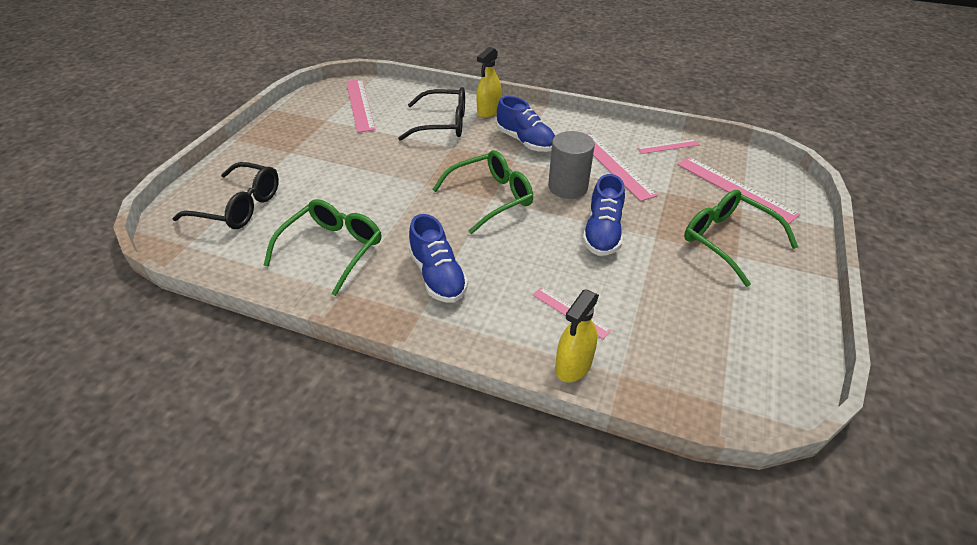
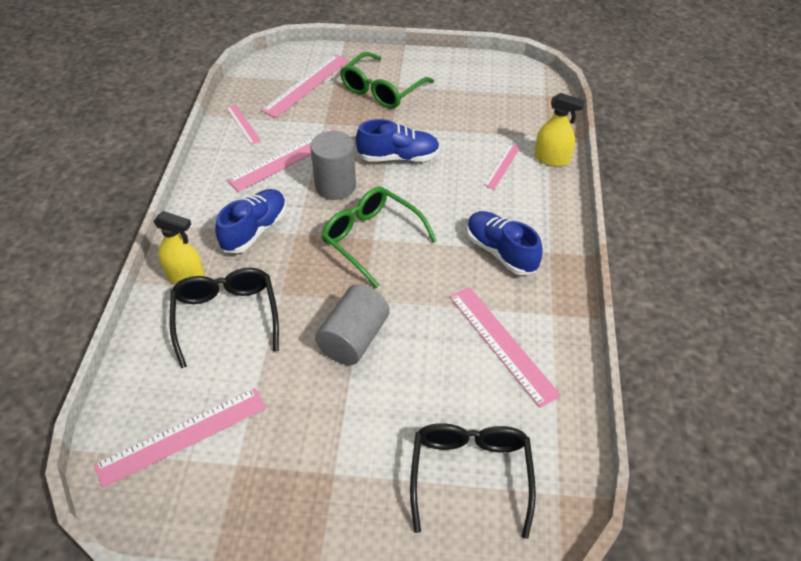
camera: 105 degrees left, 5 degrees up
green glasses [264,199,381,296] -> pink ruler [449,287,561,408]
blue shoe [409,214,468,303] -> blue shoe turned 90 degrees counterclockwise [467,211,543,275]
none -> grey cylinder [315,284,390,365]

